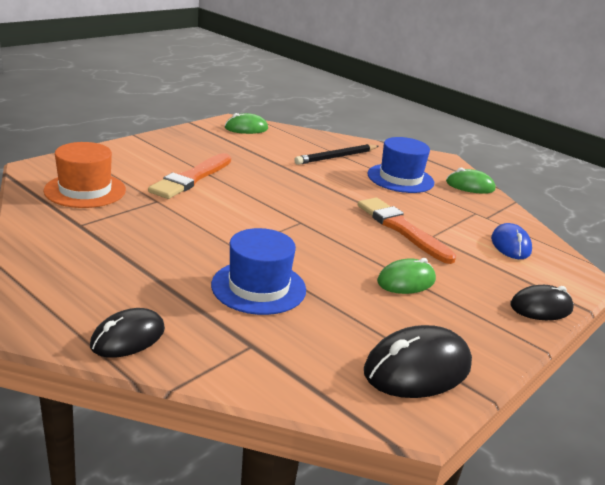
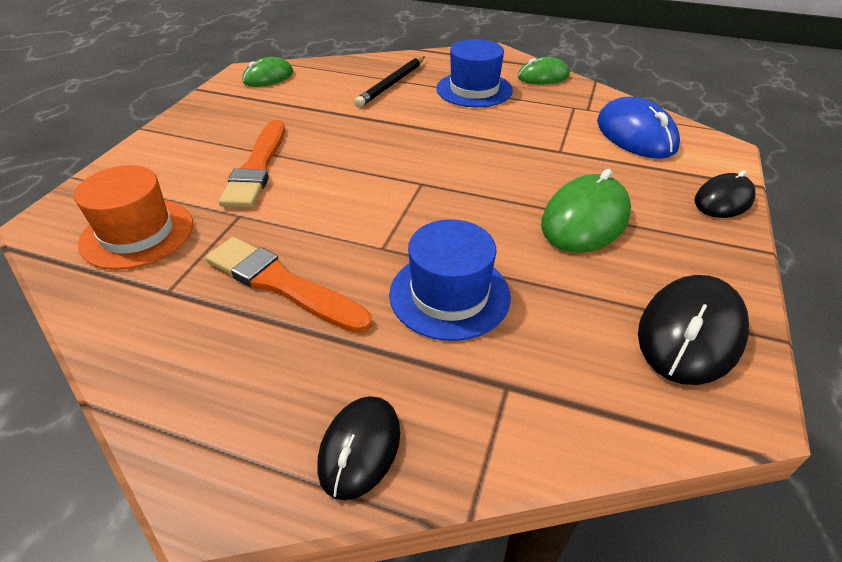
camera: 20 degrees left, 15 degrees up
orange brush [358,198,456,264] -> orange brush moved to [205,237,372,334]
green mouse [377,258,436,294] -> green mouse [541,169,631,253], size x1.54
blue mouse [491,223,532,259] -> blue mouse [597,97,680,159], size x1.54

